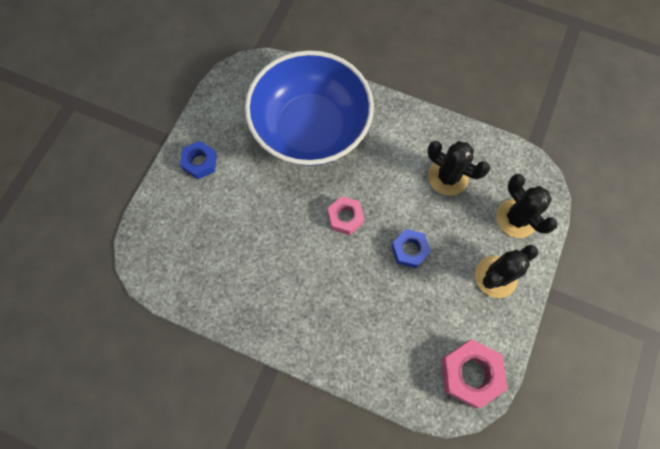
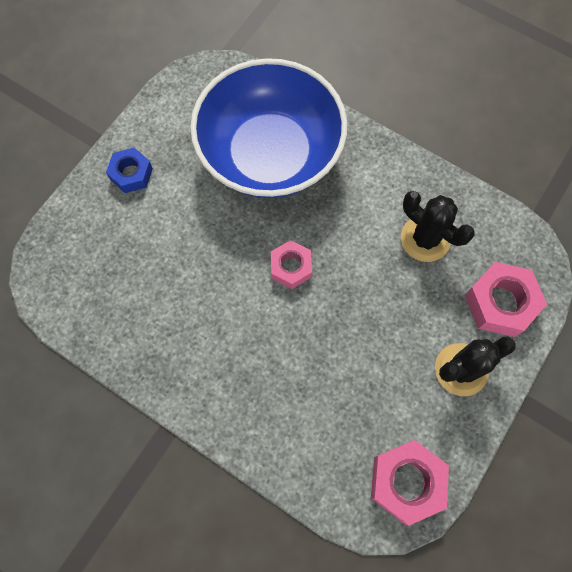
camera: 10 degrees right, 0 degrees up
blue nut [391,229,431,268] -> none
black cactus [496,174,558,238] -> pink nut [465,262,547,337]

